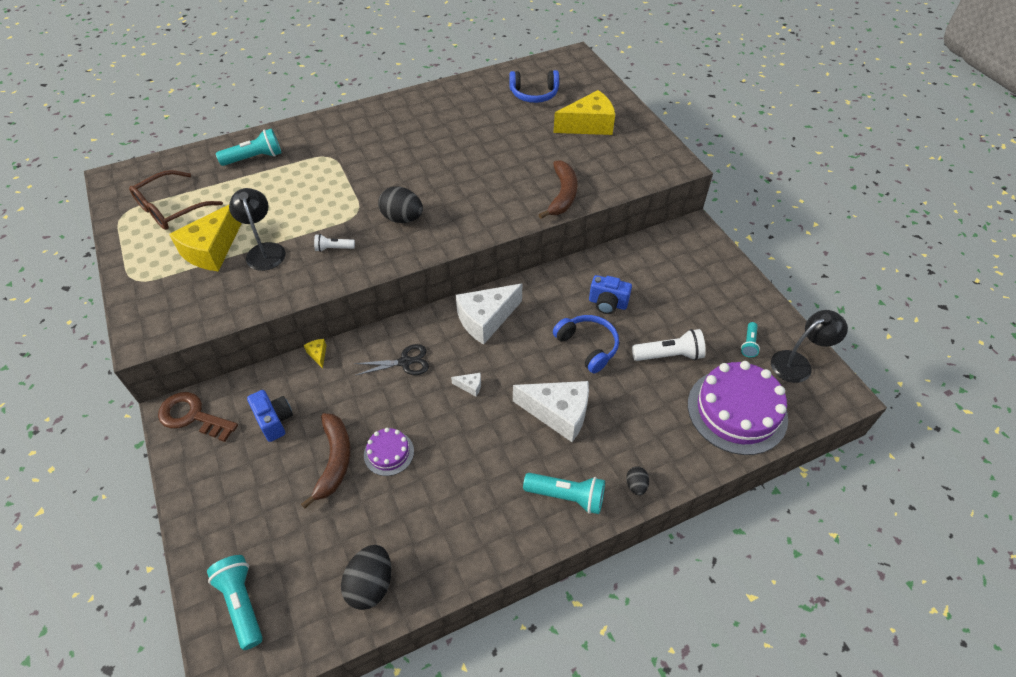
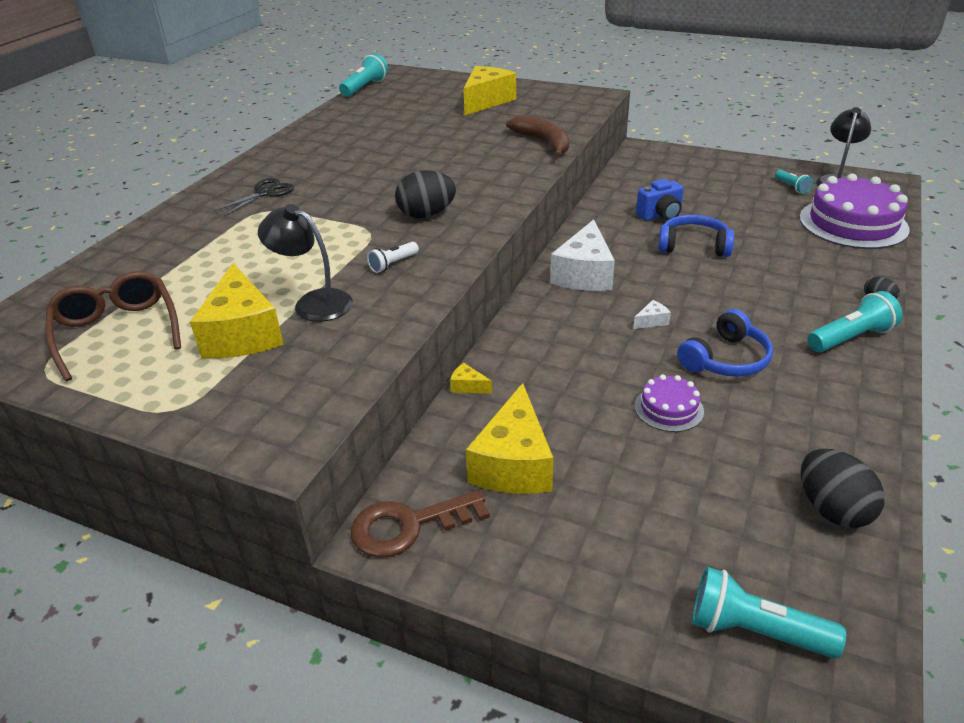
camera: 40 degrees left, 15 degrees down
brown glasses [129,170,223,230] -> brown glasses turned 150 degrees clockwise [46,271,181,381]
turquoise flashlight [216,128,282,166] -> turquoise flashlight moved to [339,53,388,97]
blue camera [247,390,293,442] -> yellow cheese [466,383,553,494]
brown banana [301,413,351,509] -> none
black scissors [354,344,429,375] -> black scissors moved to [213,178,294,216]
blue headphones [509,70,559,103] -> blue headphones moved to [677,309,773,377]
white cheese [513,381,589,442] -> none
white flashlight [632,329,706,361] -> none

